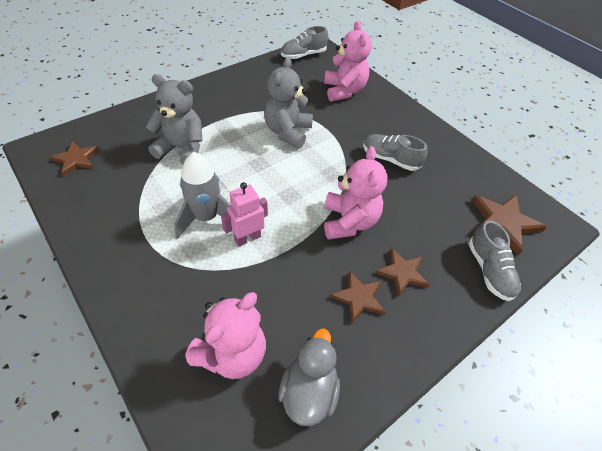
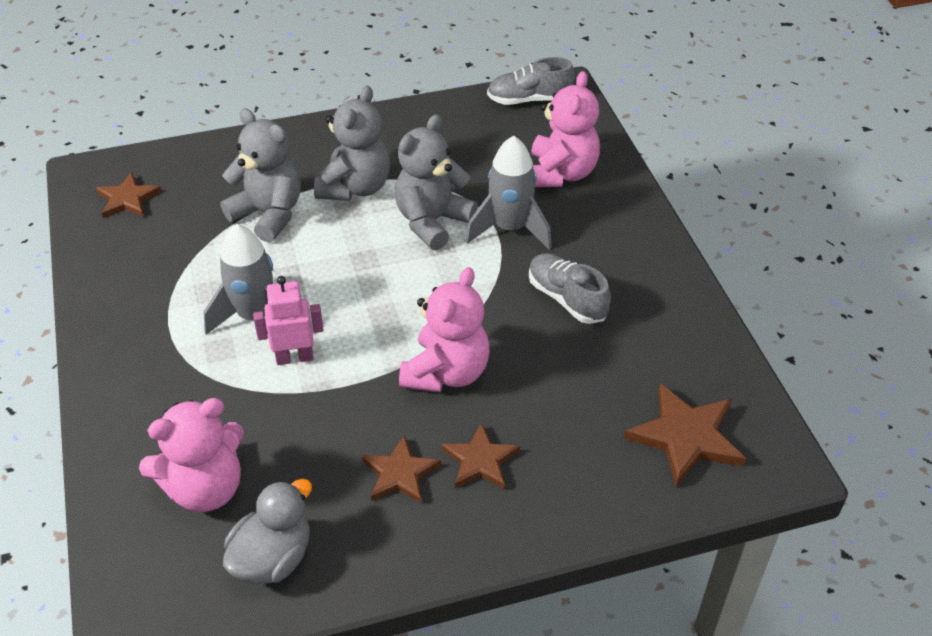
camera: 25 degrees right, 5 degrees down
grey shoe [469,221,521,301] -> none
none -> grey teddy bear [314,86,390,201]
none -> grey rocket [466,136,552,249]

